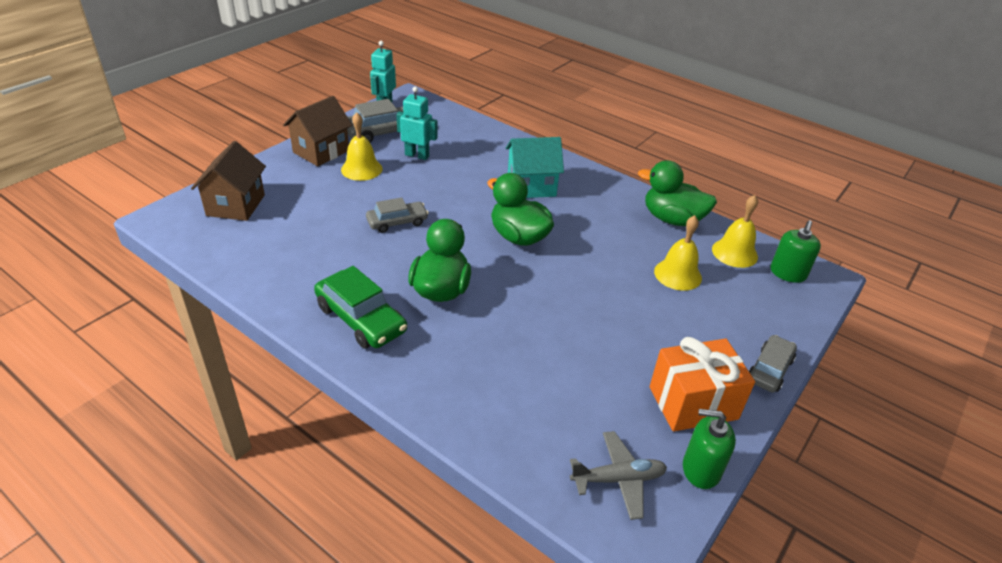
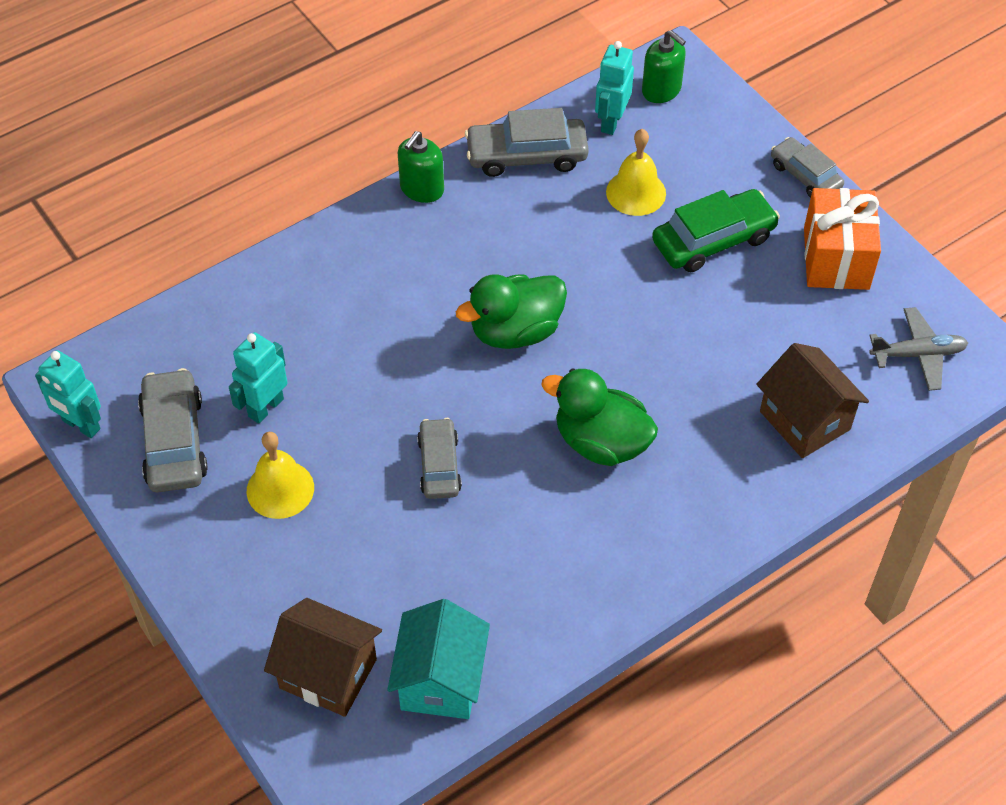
camera: 70 degrees left, 15 degrees up
brown house [283,96,352,166] -> brown house moved to [756,343,869,458]
green car [314,266,407,349] -> green car moved to [652,189,780,272]
turquoise house [506,137,564,198] -> turquoise house moved to [387,599,490,719]
grey plane [570,431,667,520] -> grey plane turned 75 degrees clockwise [869,307,968,391]
green duck [638,160,717,226] -> grey car [465,108,589,177]
green soap dispenser [683,409,736,489] -> green soap dispenser moved to [398,131,444,203]
yellow bell [712,195,758,268] -> turquoise robot [595,41,634,135]

